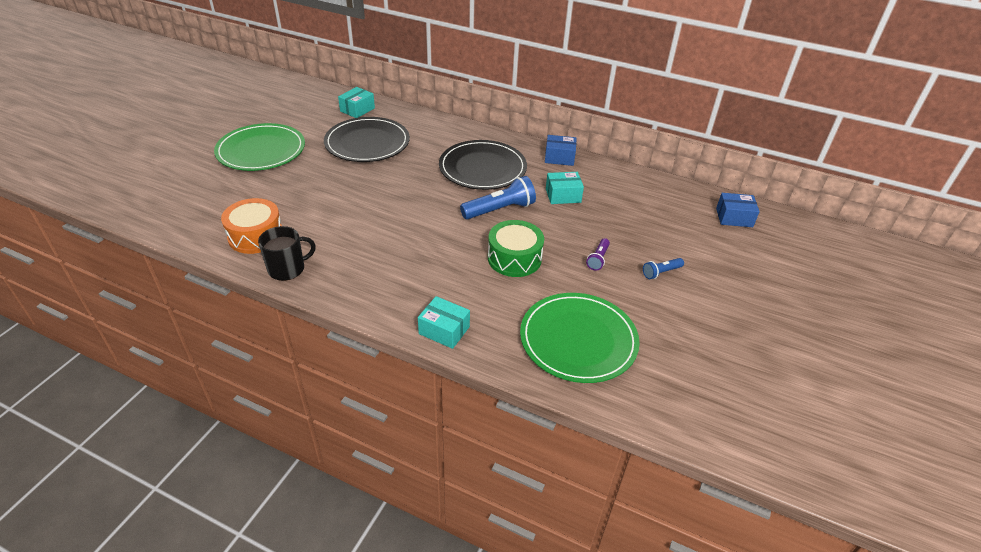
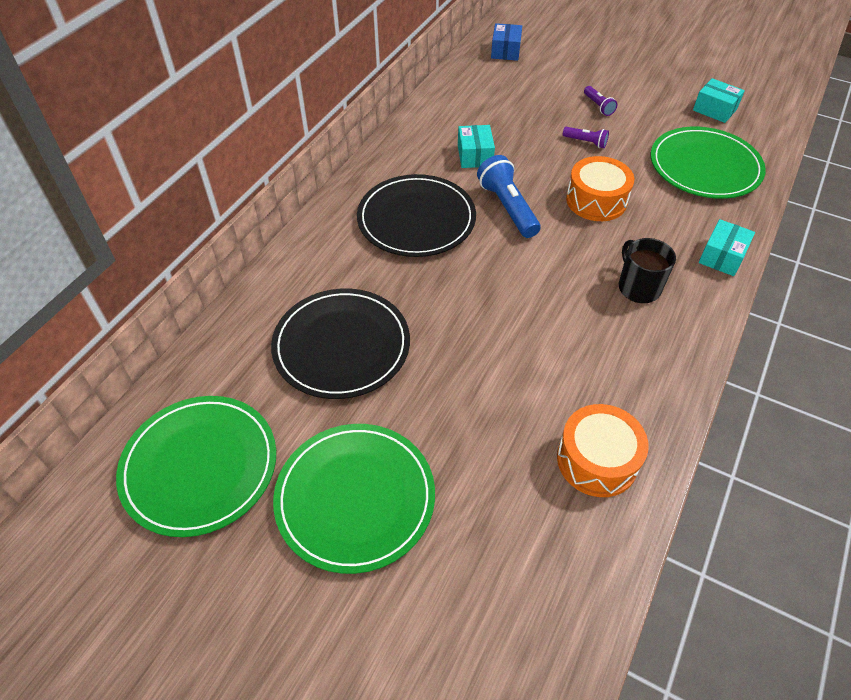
camera: 85 degrees left, 10 degrees up
black mug [258,226,316,281] -> black mug moved to [619,238,676,303]
turquoise box [338,87,375,118] -> turquoise box moved to [693,78,745,123]
green drum [488,220,544,277] -> orange drum [566,156,634,221]
blue box [545,135,577,166] -> none
blue flashlight [643,258,684,279] -> purple flashlight [584,86,617,116]
none -> green plate [116,396,276,537]

